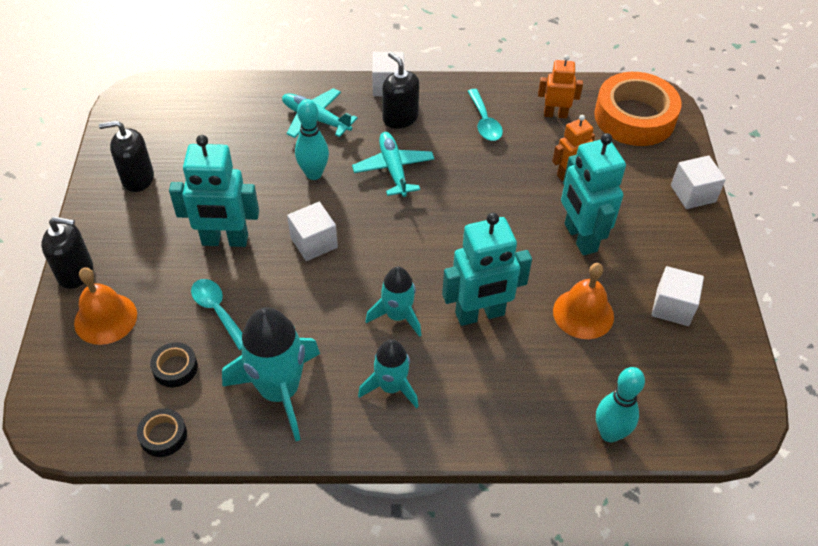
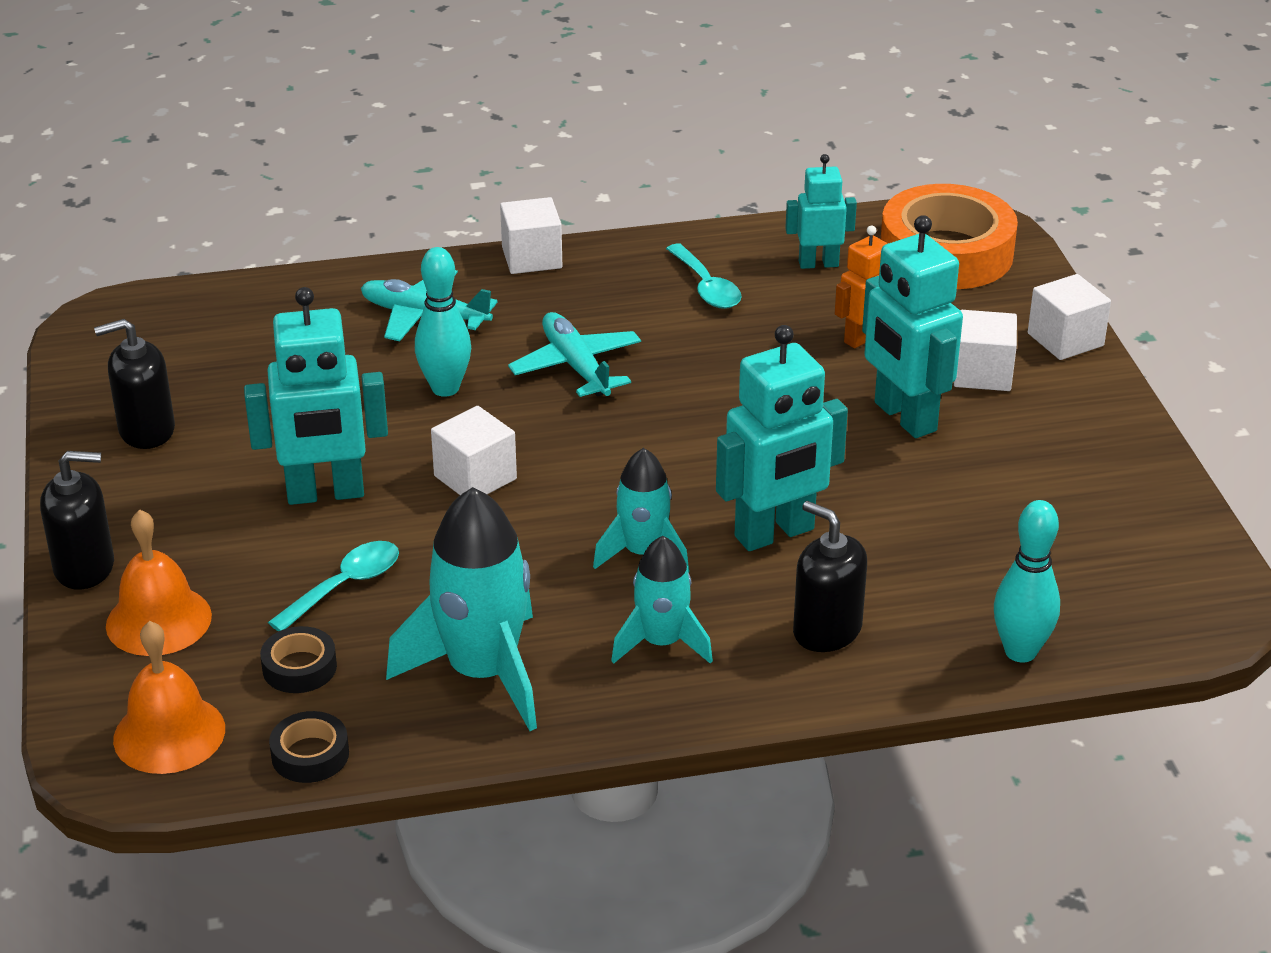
camera: 10 degrees left, 15 degrees down
turquoise spoon [191,279,242,350] -> turquoise spoon turned 90 degrees clockwise [268,541,399,631]
black soap dispenser [382,52,419,129] -> black soap dispenser moved to [793,501,867,652]
orange robot [538,55,583,119] -> turquoise robot [785,154,857,269]
orange bell [553,263,614,339] -> orange bell moved to [113,621,225,774]
white cube [652,266,704,326] -> white cube moved to [954,310,1017,391]

